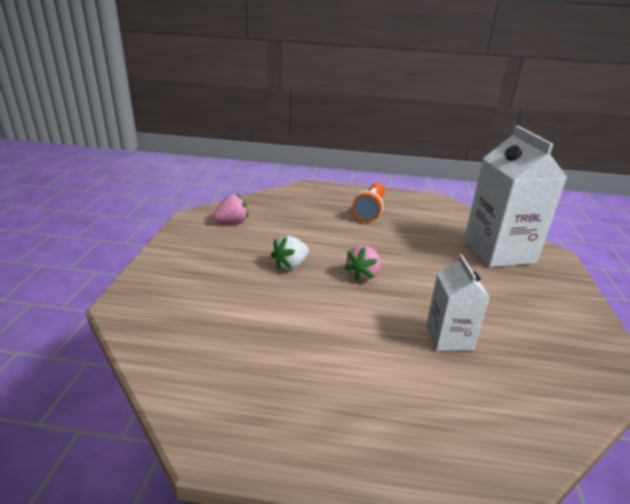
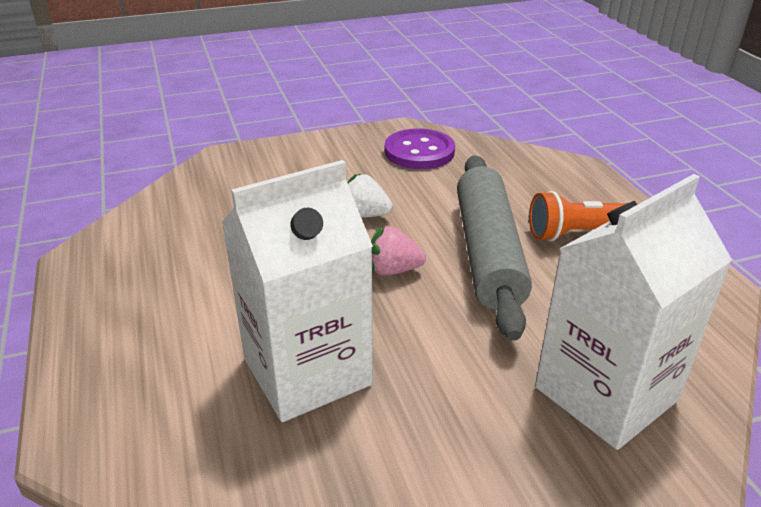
camera: 65 degrees right, 5 degrees up
pink strawberry [213,194,248,223] -> purple button [385,128,455,169]
white carton [426,254,490,351] -> white carton [222,160,373,422], size x1.82
none -> grey rolling pin [457,155,532,341]

